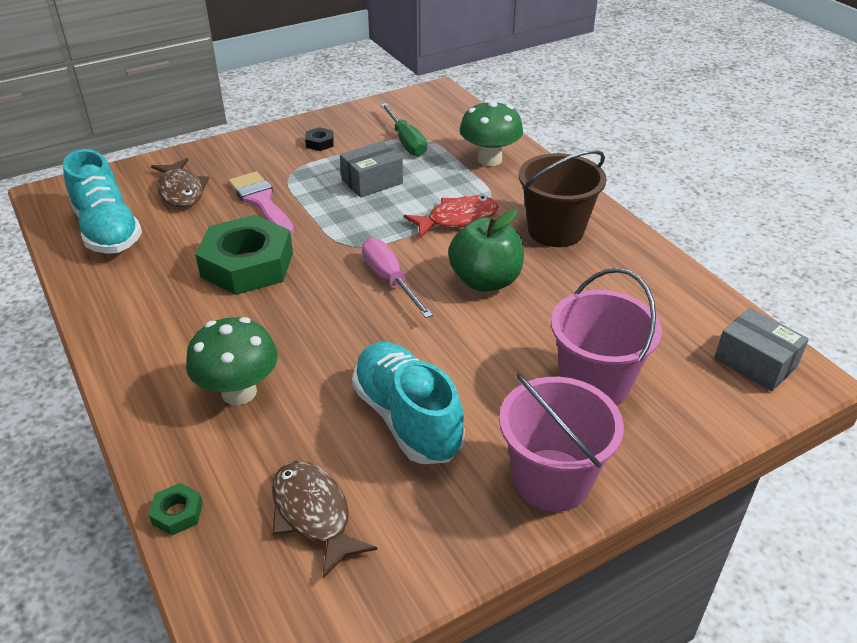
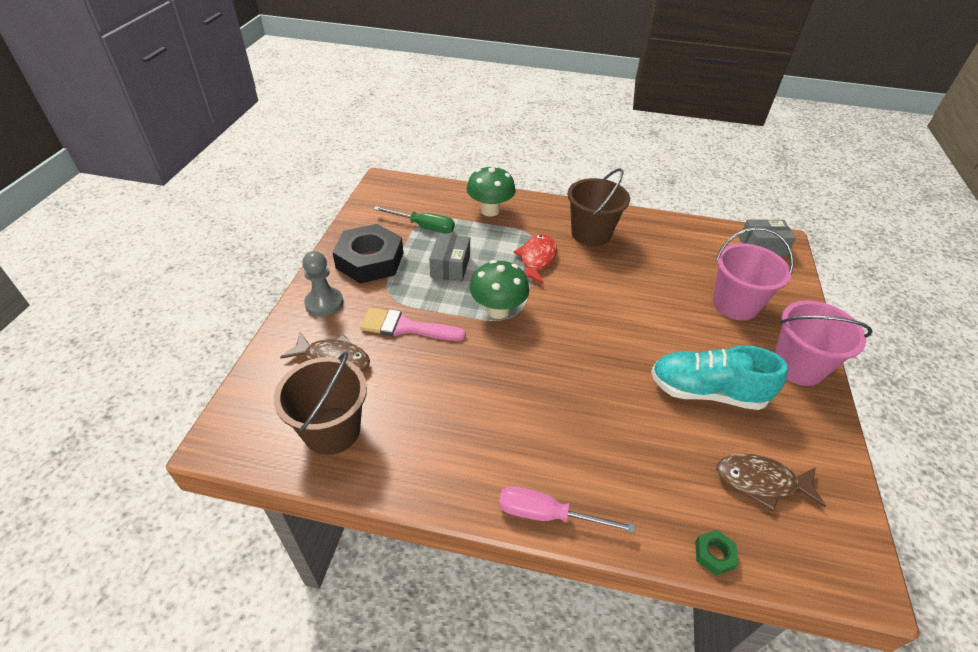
camera: 50 degrees left, 5 degrees up
turquoise shoe [63,149,142,254] -> brown bucket [274,351,367,455]
green mushroom [186,317,278,405] -> green mushroom moved to [470,260,529,319]
green nut [195,215,293,295] -> none
black nut [305,127,334,151] -> black nut [332,224,403,284], size x2.49
pink screwdriver [362,238,433,318] -> pink screwdriver moved to [499,486,635,533]
green apple [448,209,524,292] -> none
none -> grey pawn [302,251,343,317]

